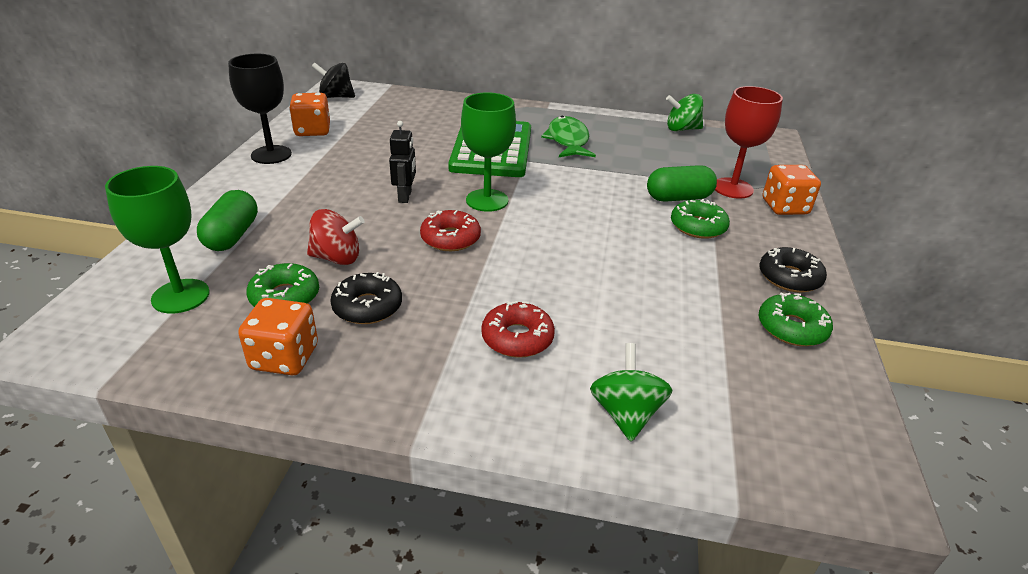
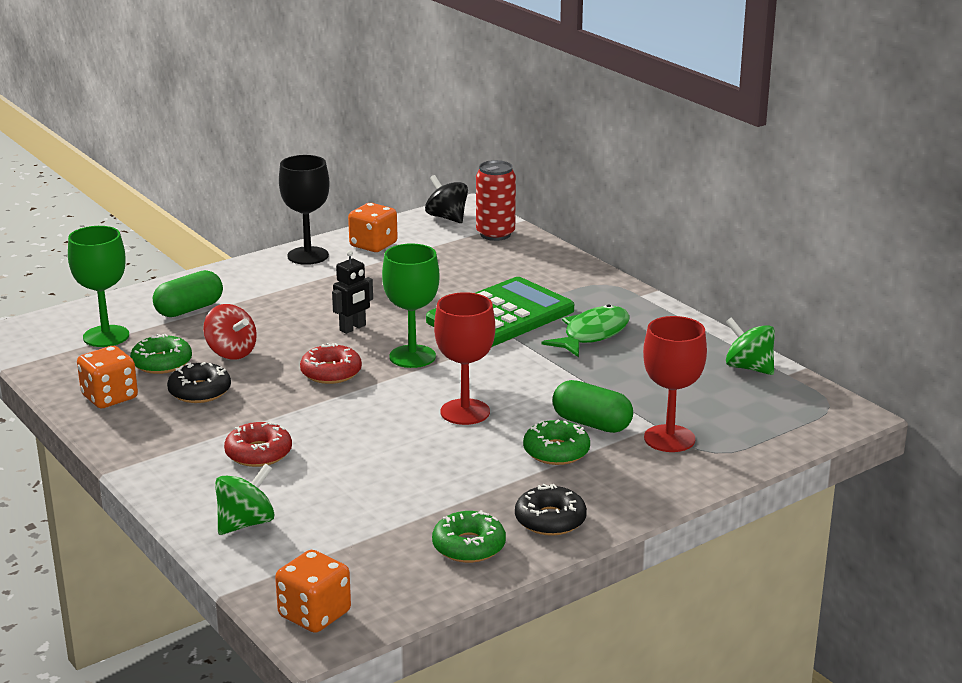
camera: 45 degrees right, 10 degrees down
orange dice [763,165,821,215] -> orange dice moved to [275,550,351,633]
none -> red goblet [434,292,495,425]
none -> red can [476,160,516,241]

